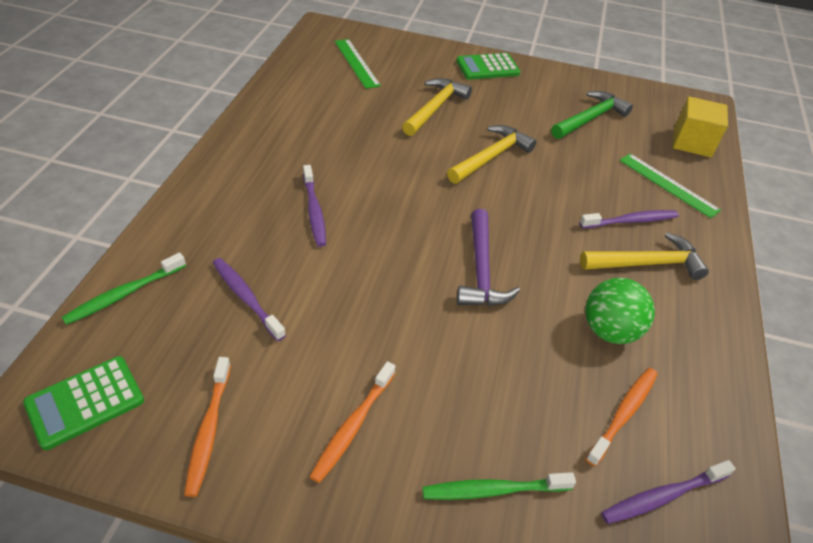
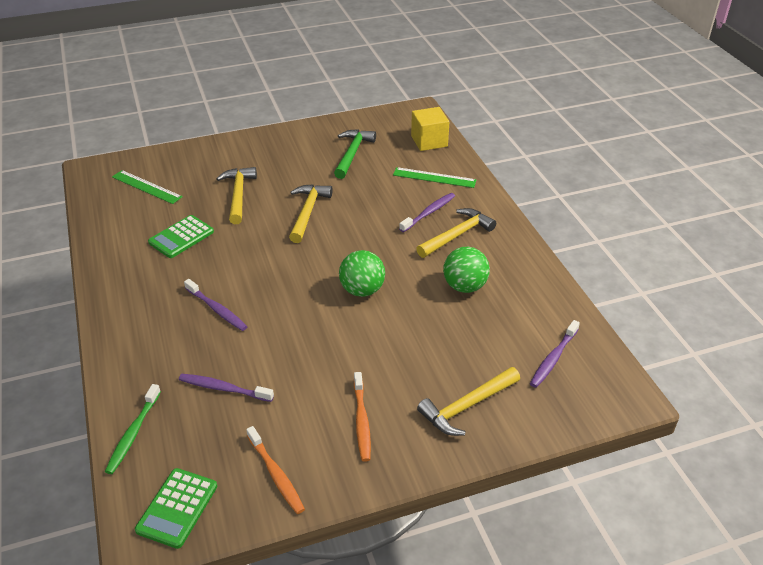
camera: 30 degrees left, 5 degrees down
green toothbrush [422,472,576,500] -> yellow hammer [417,367,520,436]
green calculator [456,53,520,80] -> green calculator moved to [148,215,214,258]
purple hammer [457,209,520,306] -> green ball [339,250,385,297]
orange toothbrush [586,368,658,466] -> none

